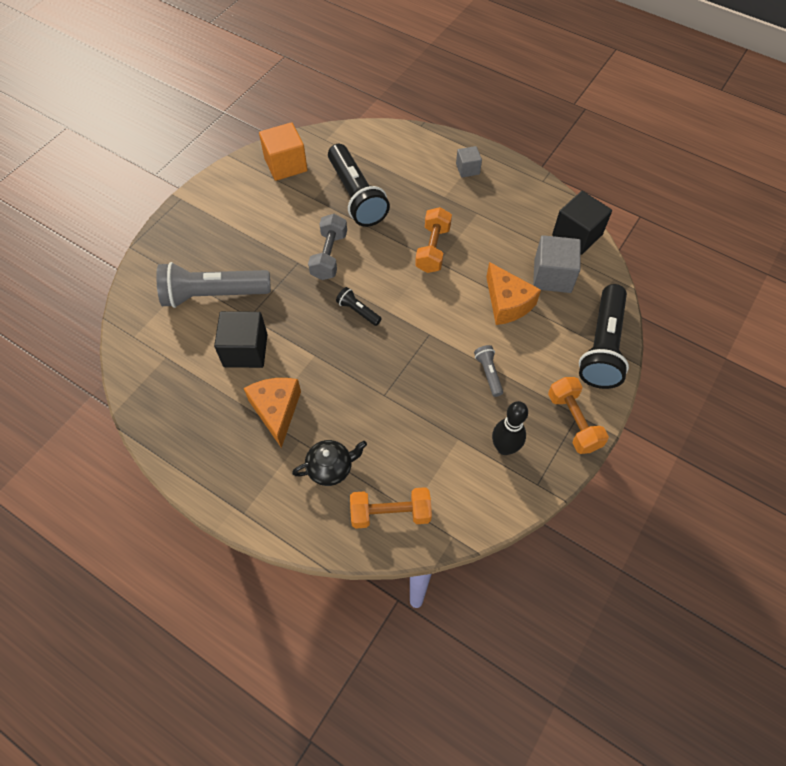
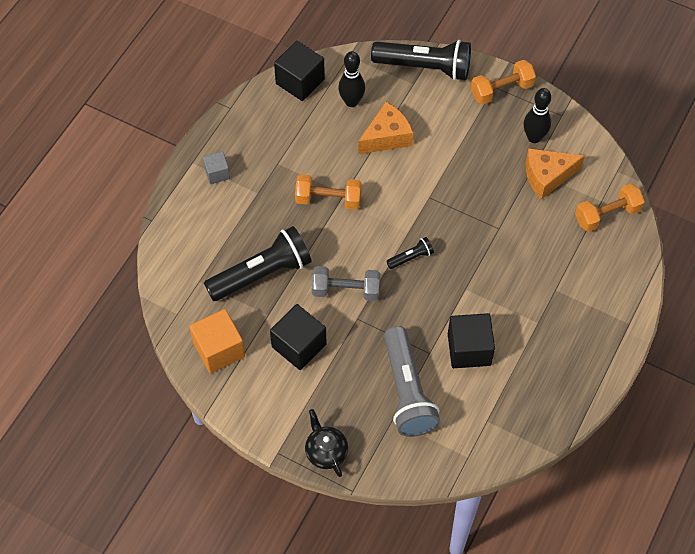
camera: 95 degrees left, 0 degrees up
orange cheese [244,378,301,448] -> orange cheese moved to [526,148,585,199]
black teapot [292,440,367,486] -> black teapot moved to [305,409,348,477]
black flashlight [336,287,382,326] -> black flashlight turned 150 degrees counterclockwise [386,237,434,269]
orange dumbbell [350,487,432,529] -> orange dumbbell turned 75 degrees clockwise [575,183,645,232]
grey flashlight [474,345,503,397] -> none
grey cube [533,235,581,293] -> black bowling pin [338,51,365,107]
none -> black cube [270,304,327,370]

